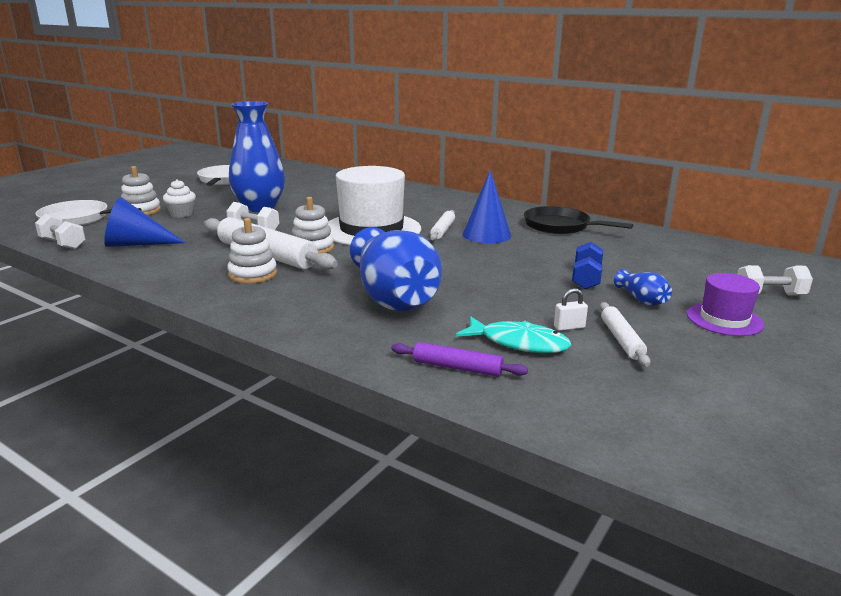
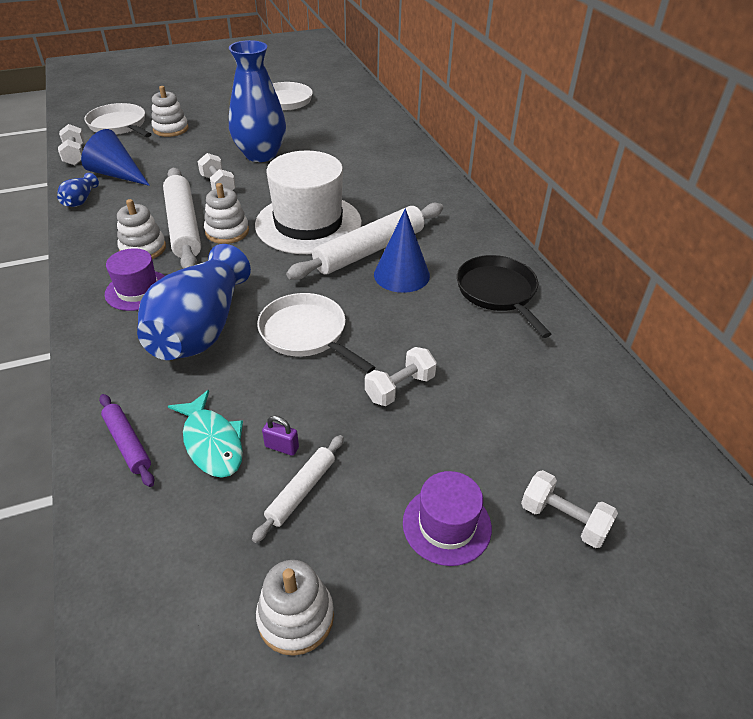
camera: 35 degrees right, 20 degrees up
white cupcake [163,179,196,218] -> none
white rolling pin [430,210,455,241] -> white rolling pin [286,203,443,280], size x1.95
white padlock [554,288,588,331] -> purple padlock [262,416,299,456]
blue dumbbell [572,242,603,289] -> white dumbbell [365,347,437,406]
blue vase [614,269,672,306] -> blue vase moved to [57,173,99,207]
none -> purple hat [105,248,165,311]
none -> white stacking toy [256,560,334,656]
none -> white pan [257,293,375,373]

